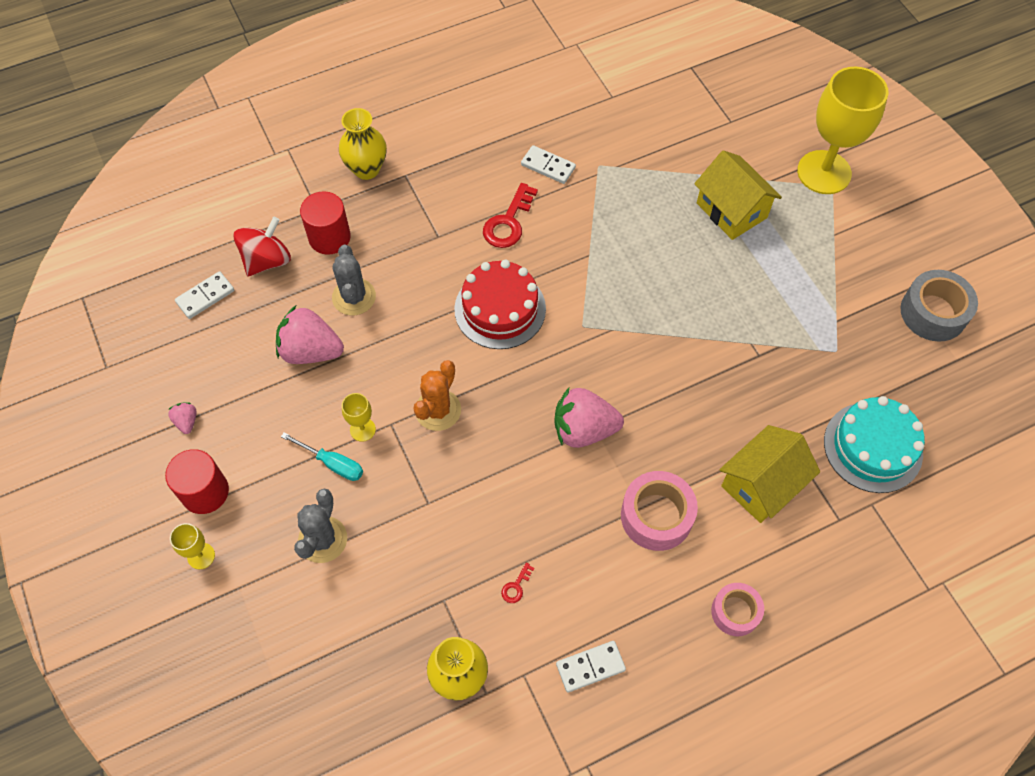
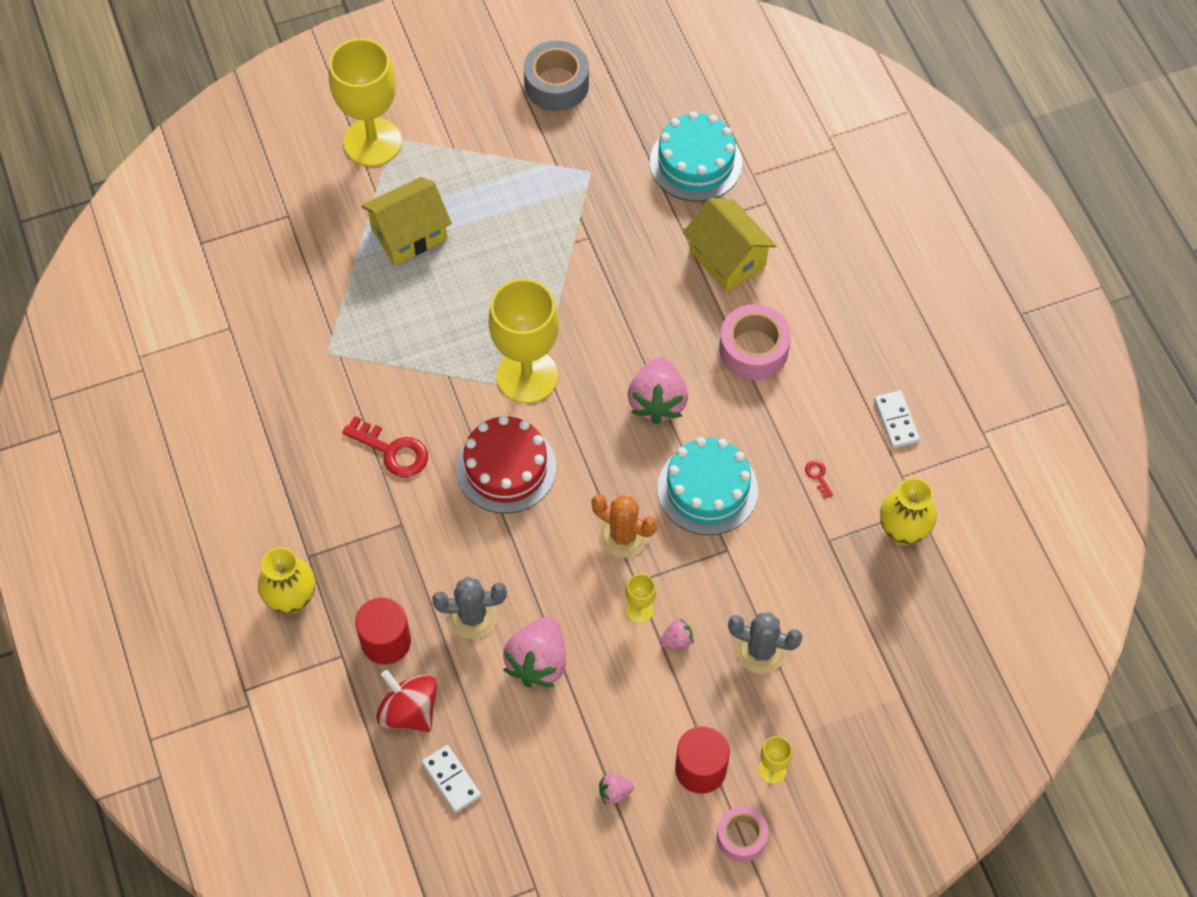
camera: 85 degrees left, 0 degrees up
turquoise screwdriver [281,432,363,481] -> pink strawberry [659,619,694,649]
red key [501,563,535,603] -> red key turned 150 degrees counterclockwise [805,460,833,498]
white domino [521,145,576,184] -> none
pink tape [711,583,764,636] -> pink tape moved to [717,806,769,862]
none -> yellow goblet [489,279,559,403]
none -> turquoise cake [657,437,758,535]

